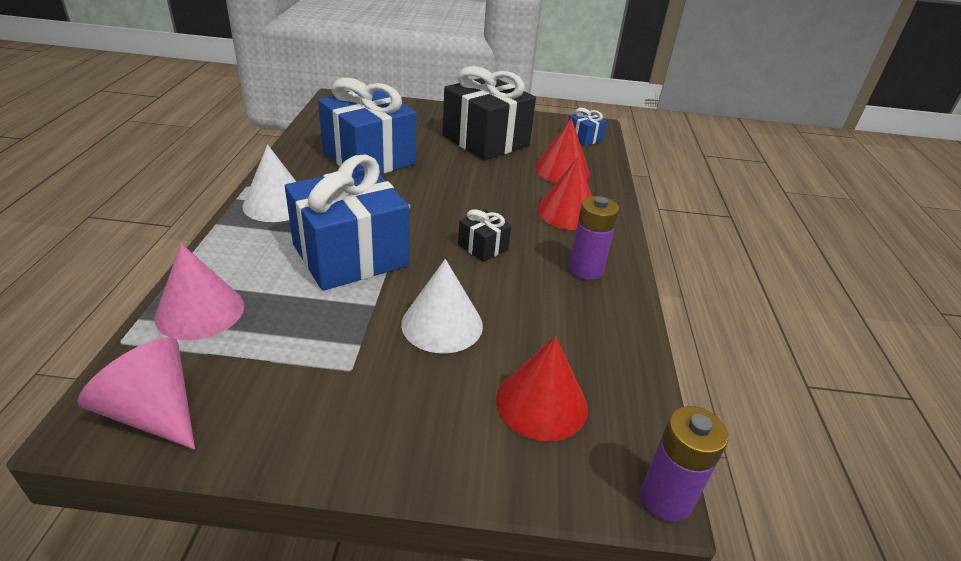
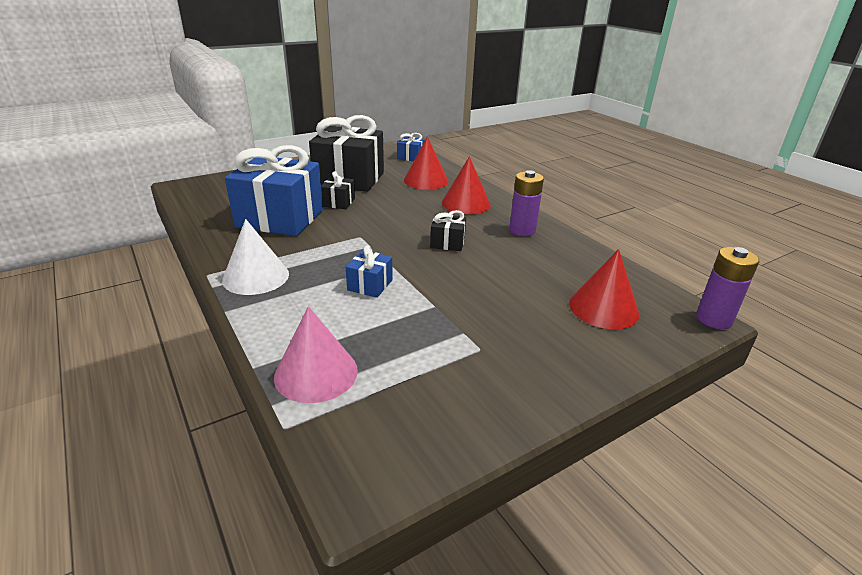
camera: 35 degrees left, 5 degrees down
pink cone [77,337,195,450] -> none
blue gift [285,155,409,291] -> blue gift [346,245,393,298], size x0.44
white cone [401,259,483,353] -> none
none -> black gift [321,171,355,209]

